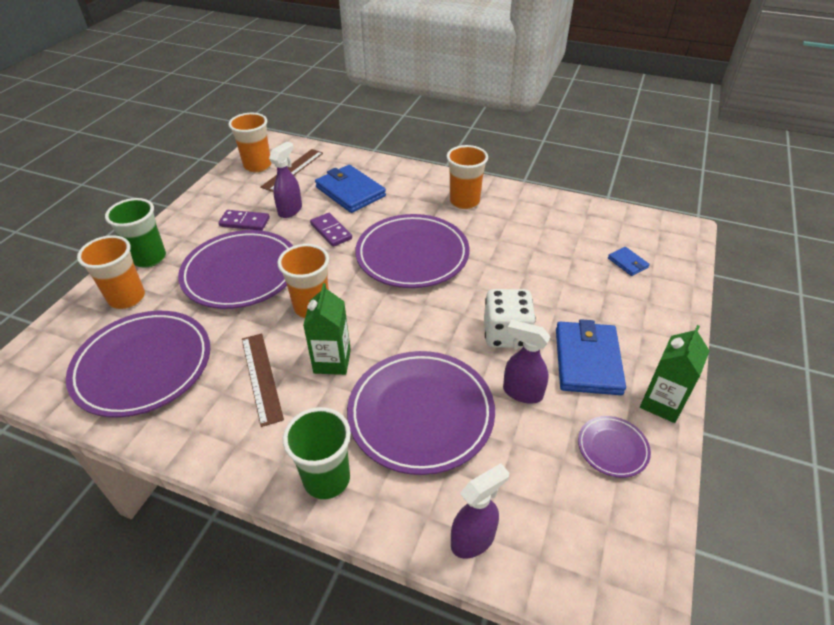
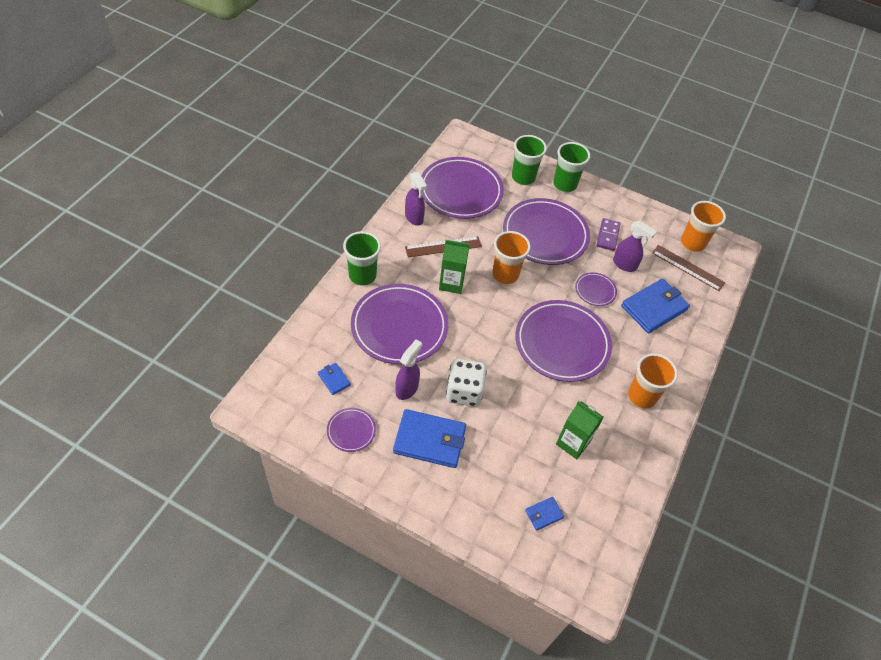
camera: 90 degrees right, 10 degrees up
orange cup [77,235,145,309] -> green cup [512,135,547,185]
purple domino [310,213,352,247] -> purple plate [575,272,617,306]
purple spray bottle [451,463,509,558] -> purple spray bottle moved to [405,172,427,226]
green carton [640,325,710,423] -> green carton moved to [556,401,604,459]
none -> blue wallet [318,363,351,395]

